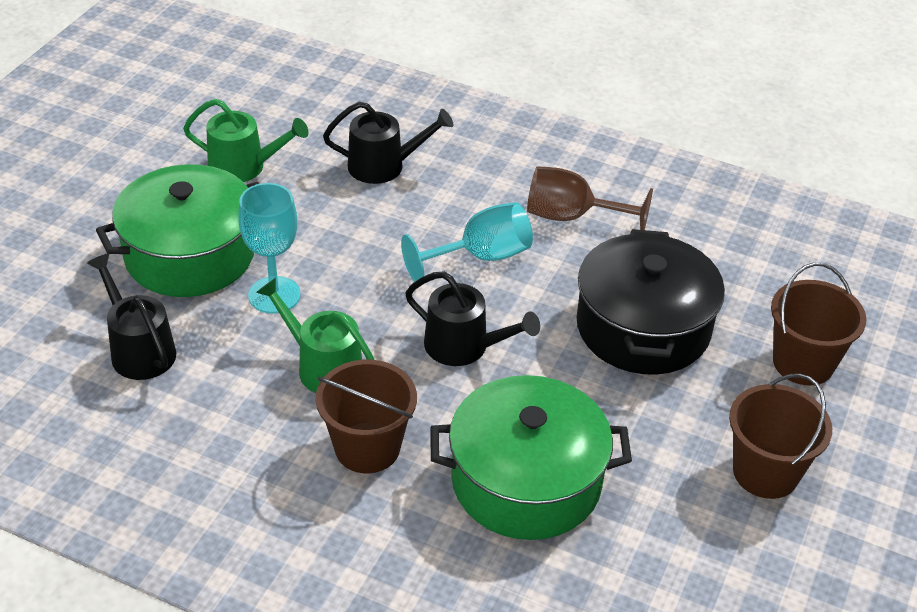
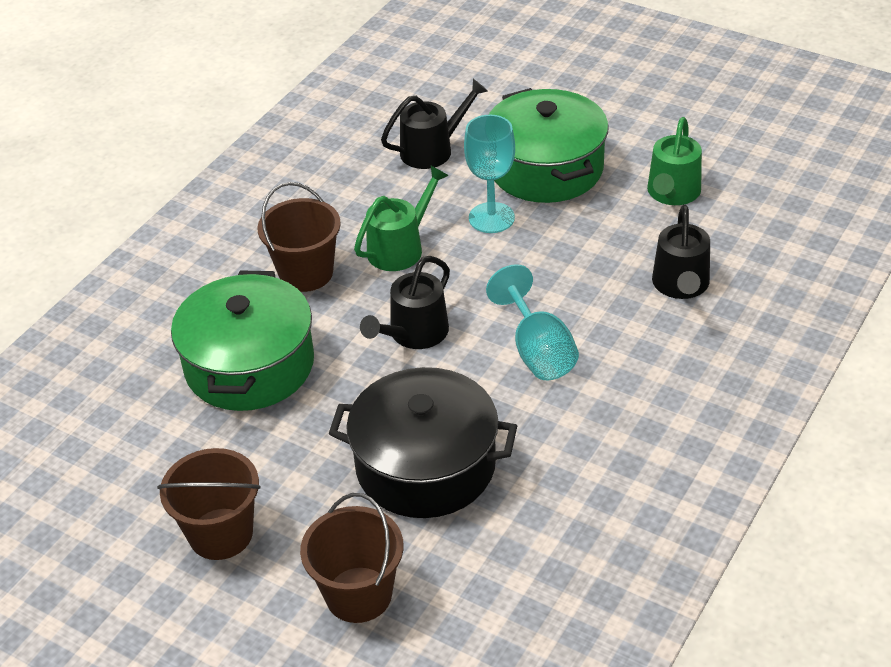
camera: 100 degrees right, 0 degrees up
brown goblet [527,166,653,230] -> none

